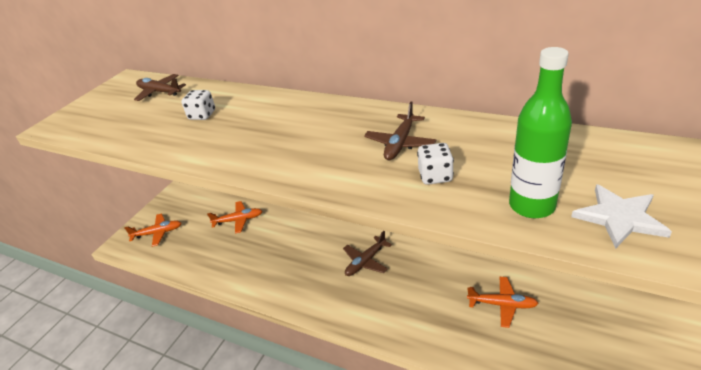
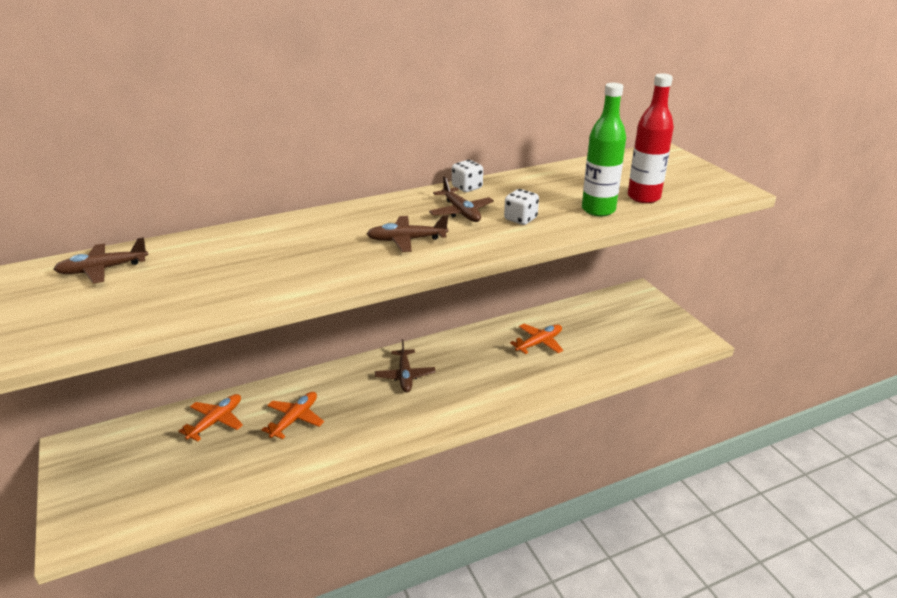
camera: 55 degrees left, 5 degrees down
orange plane [124,214,182,247] -> orange plane moved to [261,392,324,439]
white dice [181,90,215,120] -> white dice moved to [452,160,483,192]
white star [571,184,672,249] -> red bottle [628,73,674,203]
none -> brown plane [367,215,448,252]

